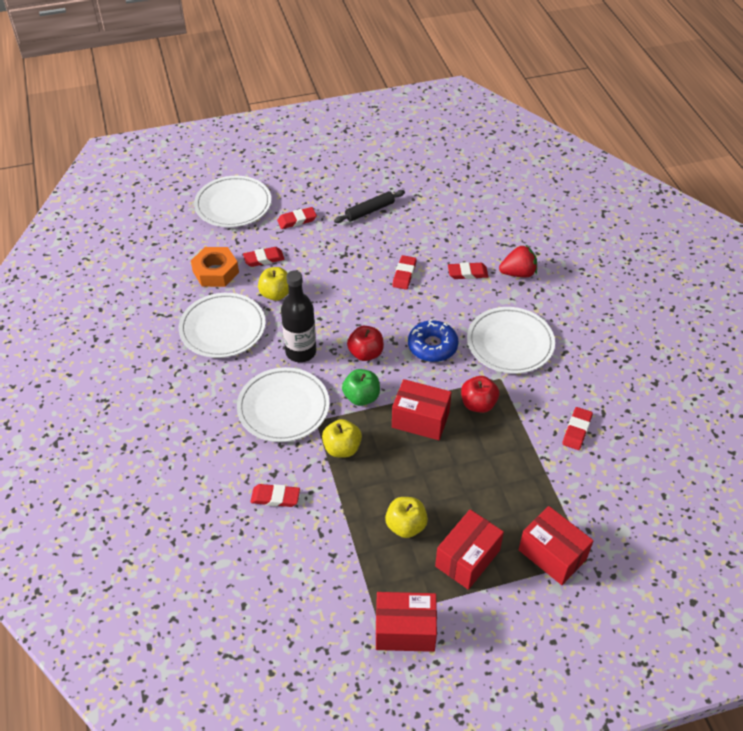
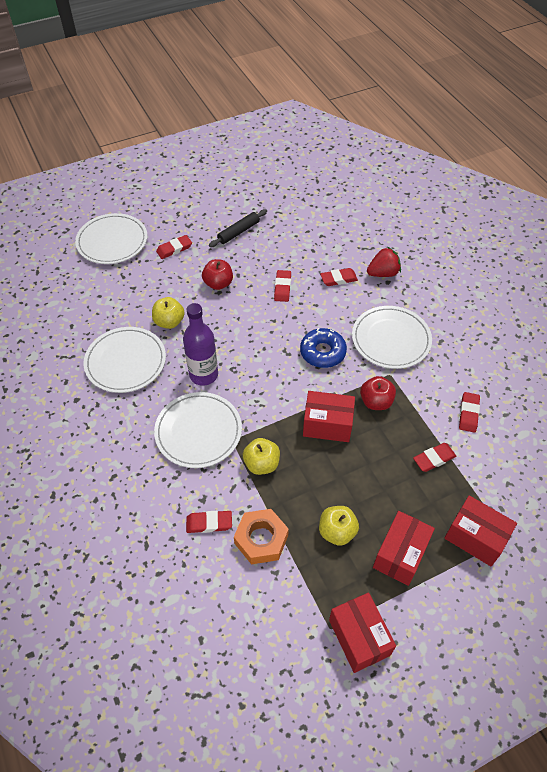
camera: 10 degrees left, 5 degrees up
orange nut [191,247,239,287] -> orange nut moved to [234,509,289,564]
red eraser [243,247,285,267] -> red eraser moved to [413,443,457,472]
black bottle [281,271,316,362] -> purple bottle [183,303,218,386]
green apple [342,369,380,406] -> none
red apple [347,326,384,361] -> red apple moved to [202,259,233,290]
red box [376,592,437,652] -> red box turned 75 degrees clockwise [329,593,396,673]

